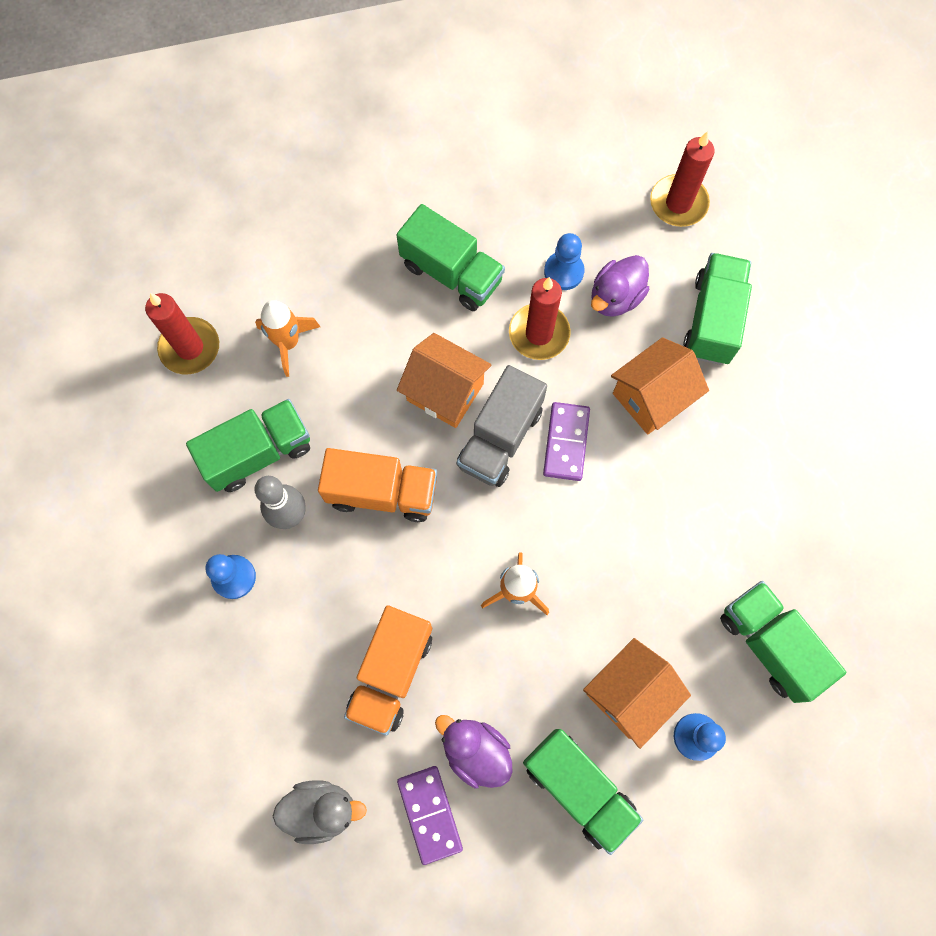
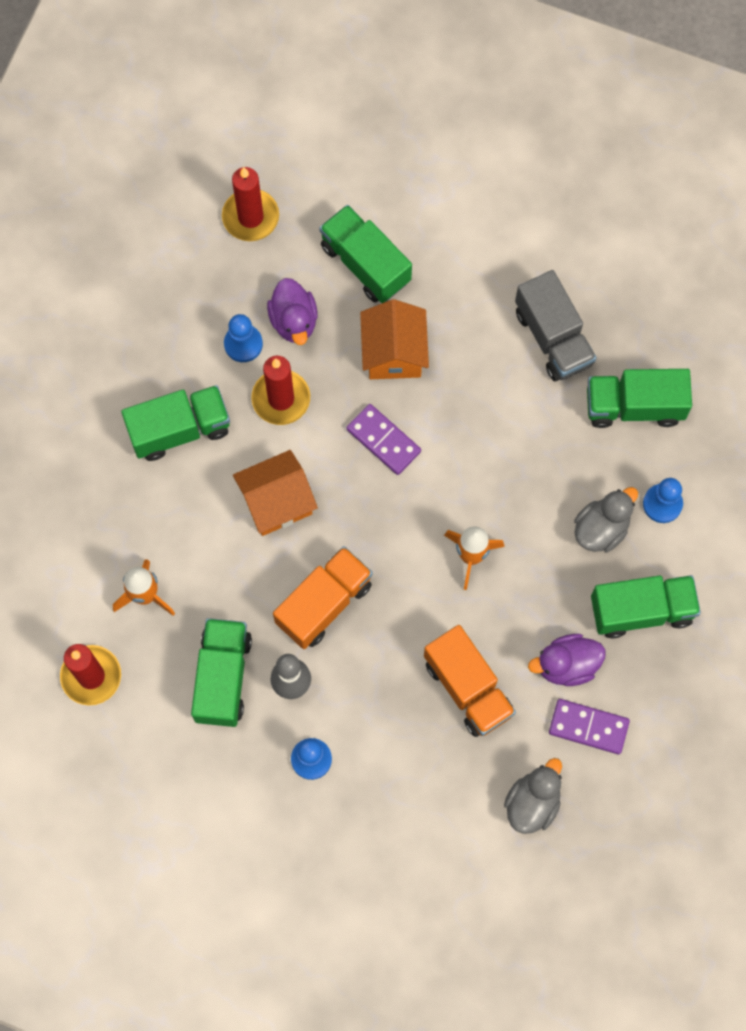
camera: 55 degrees left, 0 degrees up
grey truck [457,365,547,487] -> grey truck moved to [515,270,596,381]
orange house [583,638,691,749] -> grey duck [574,487,638,552]

